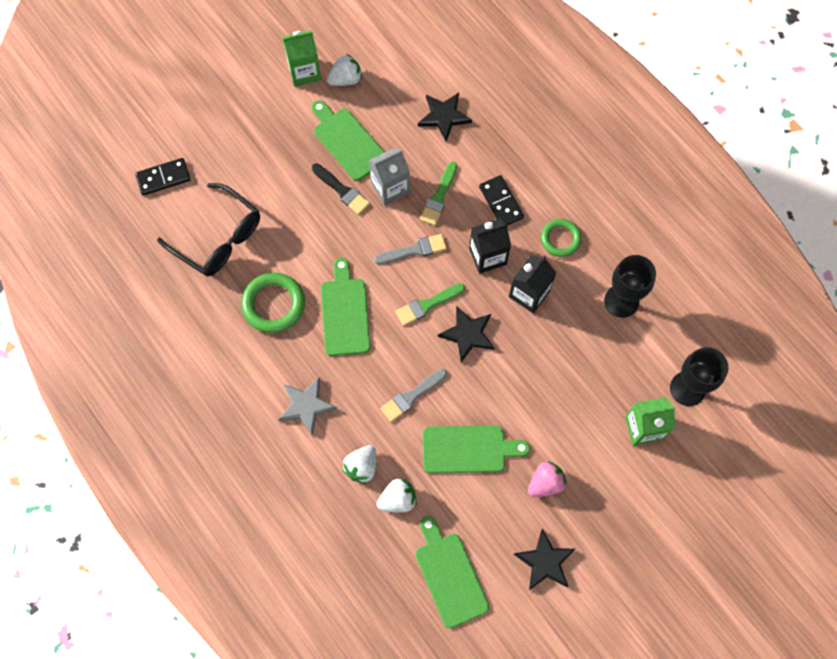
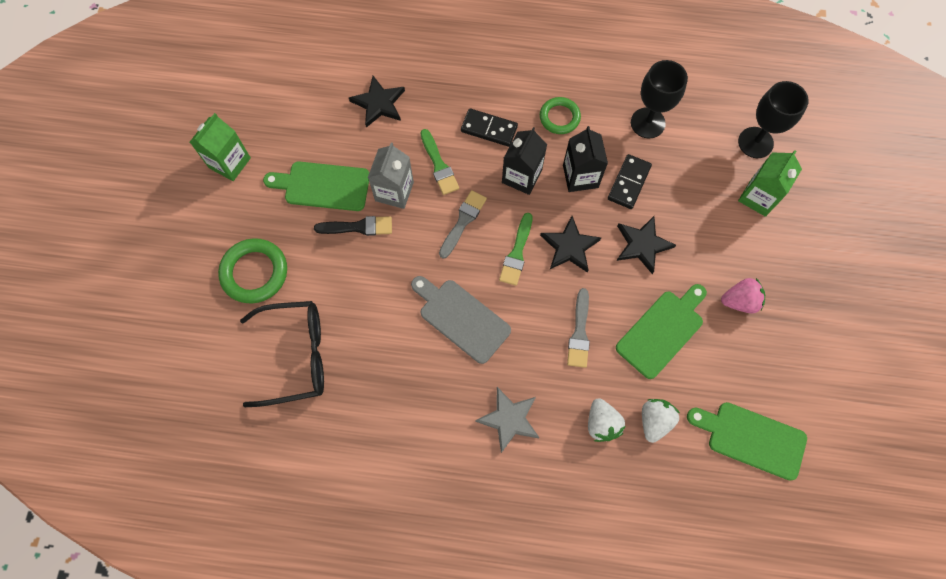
camera: 45 degrees left, 0 degrees up
black domino [135,158,191,196] -> black domino moved to [608,154,652,209]
green ring [241,273,305,333] -> green ring moved to [218,238,287,303]
green cutting board [321,258,370,356] -> grey cutting board [411,276,511,364]
white strawberry [327,54,362,86] -> none
black star [514,528,575,590] -> black star moved to [617,216,676,274]
pink strawberry [528,461,567,497] -> pink strawberry turned 75 degrees clockwise [721,278,765,314]

